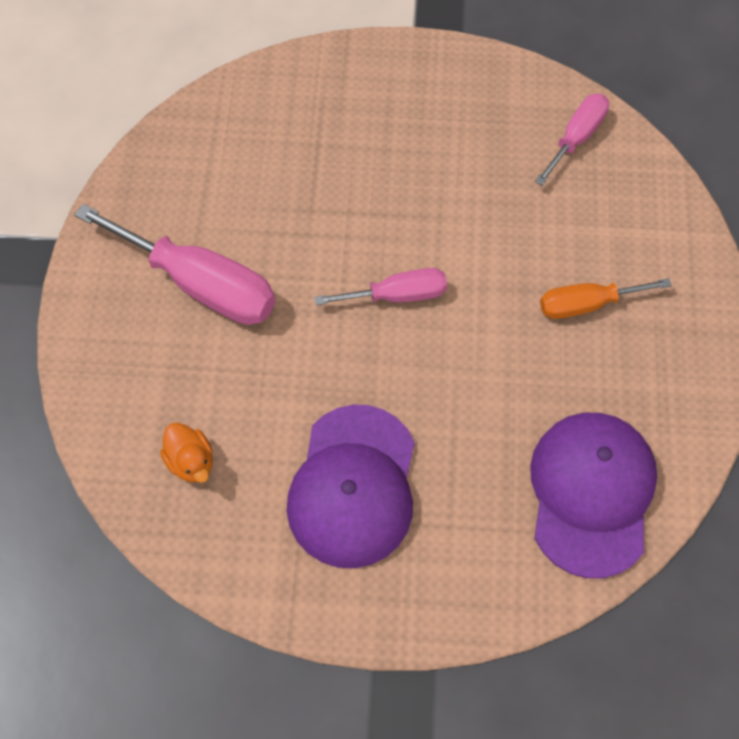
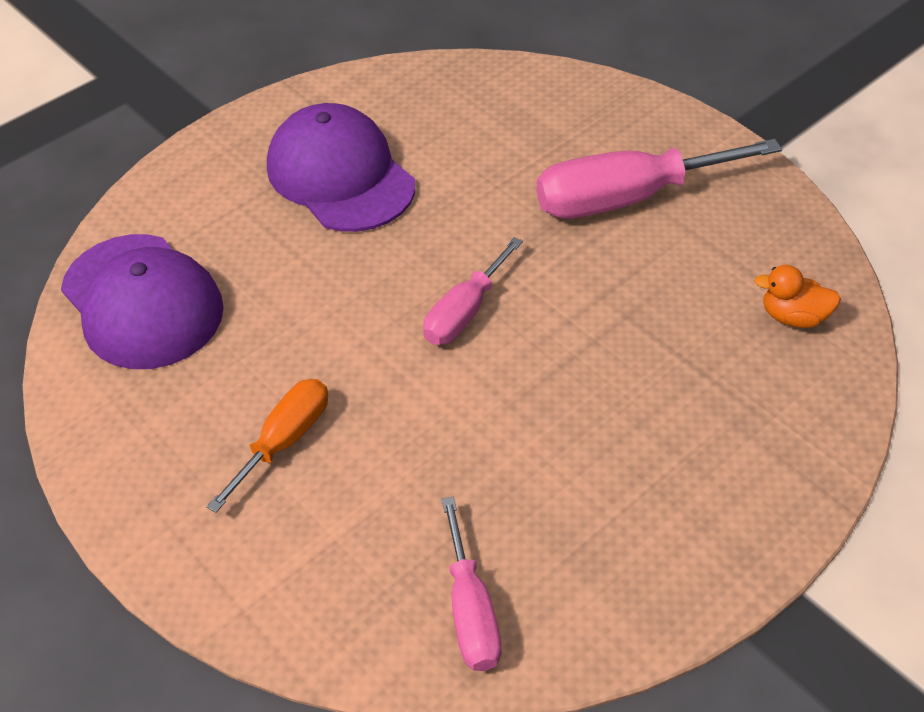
camera: 135 degrees right, 15 degrees down
orange duck [160,422,213,483] -> orange duck moved to [754,265,841,328]

